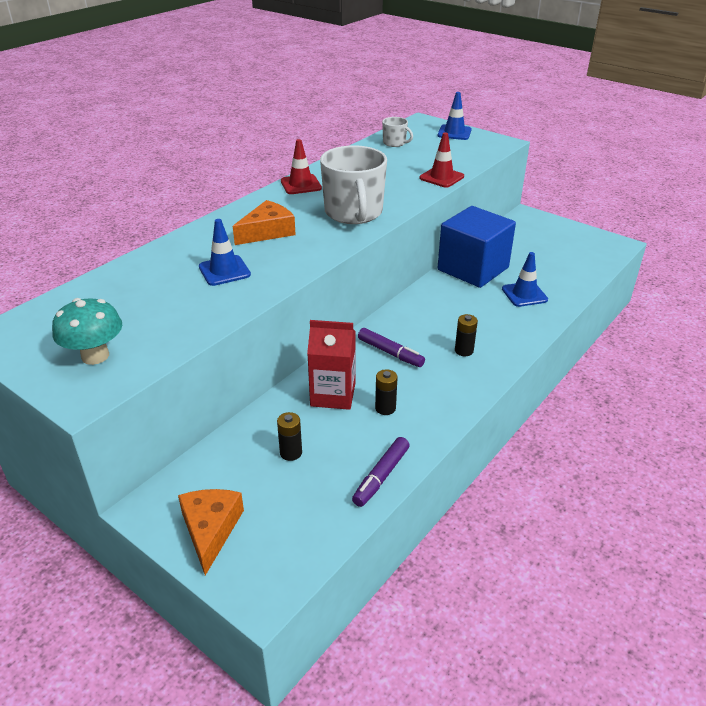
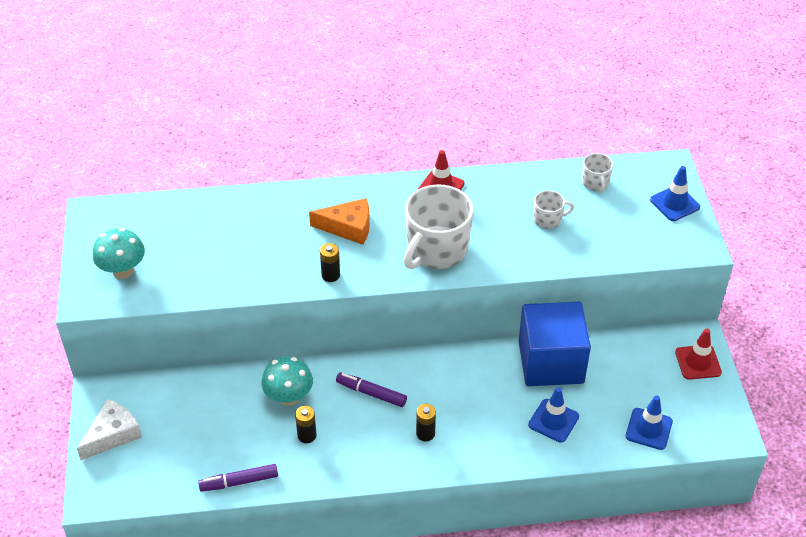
camera: 45 degrees right, 10 degrees up
orange cheese [178,489,244,575] -> white cheese [77,399,142,460]
blue traffic cone [199,219,251,286] -> blue traffic cone moved to [625,396,673,450]
black battery [277,412,302,461] -> black battery moved to [320,243,340,282]
red carton [307,320,356,410] -> turquoise mushroom [261,357,313,406]
purple marker [358,328,425,367] -> purple marker turned 120 degrees clockwise [336,372,407,407]
red traffic cone [419,132,464,188] -> red traffic cone moved to [675,328,722,380]
none -> white mug [534,190,574,229]

